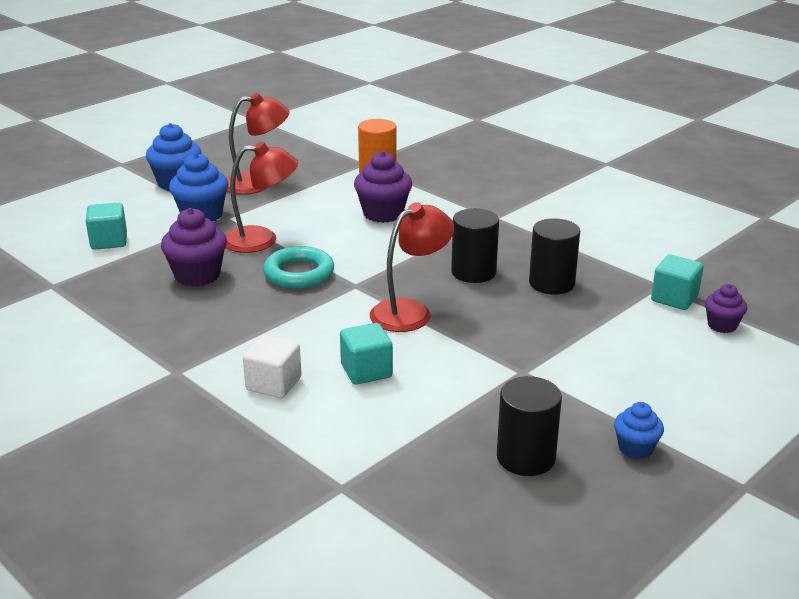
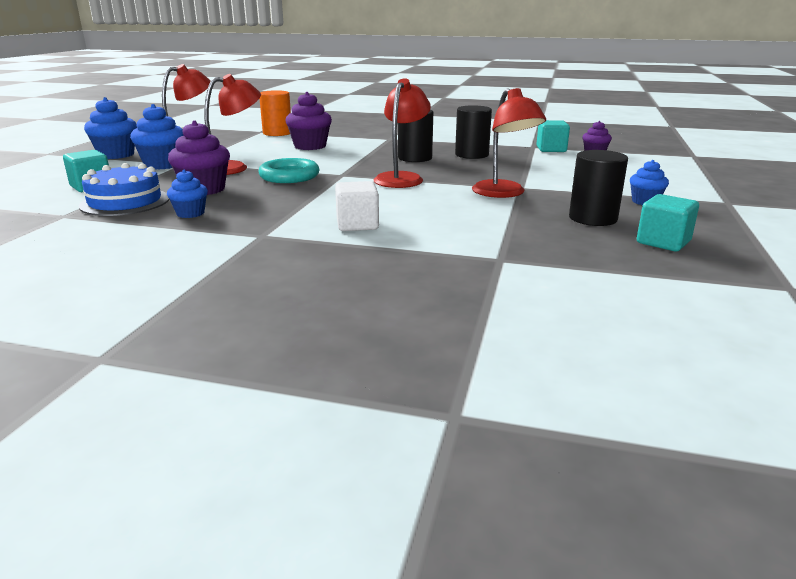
camera: 30 degrees left, 5 degrees down
turquoise cube [340,323,393,385] -> turquoise cube moved to [637,194,699,251]
none -> blue cake [79,163,169,216]
none -> blue cupcake [167,170,208,218]
none -> red lamp [472,88,546,198]

